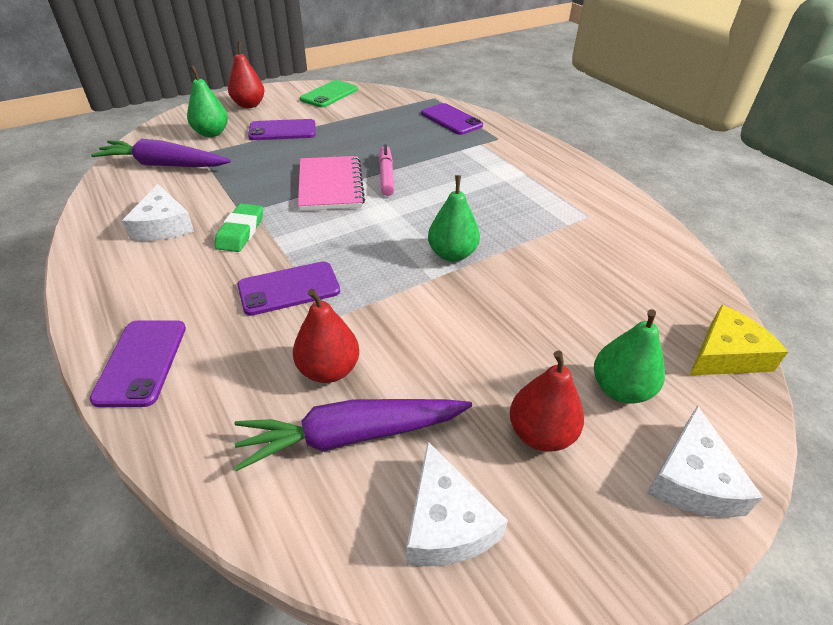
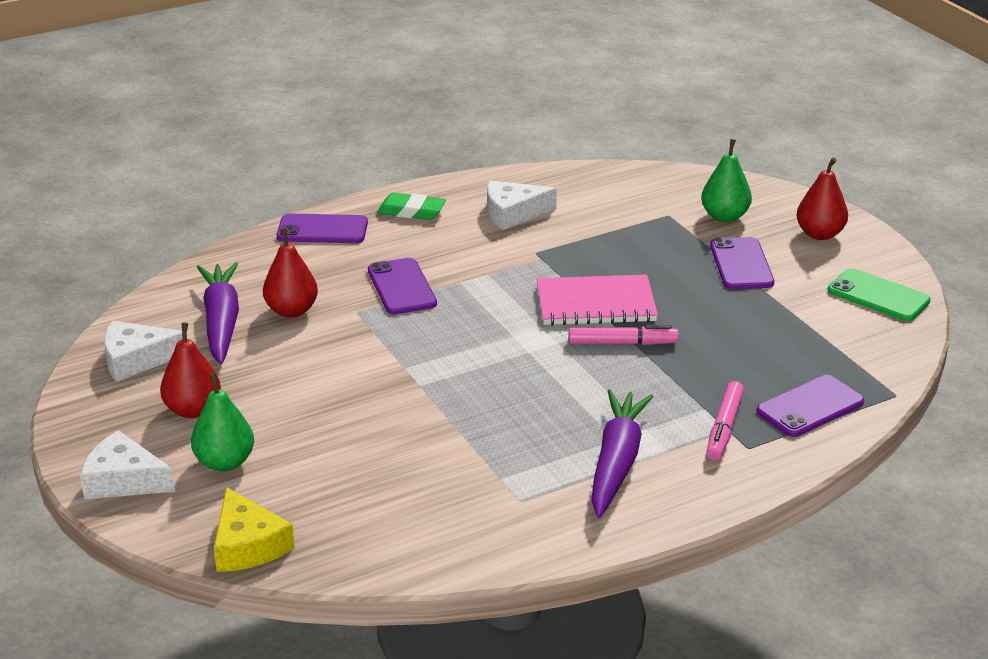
camera: 95 degrees right, 10 degrees down
purple carrot [91,139,231,167] -> purple carrot moved to [591,389,654,518]
green eraser [214,204,263,252] -> green eraser moved to [377,193,446,220]
green pear [428,175,480,262] -> none
none -> pink marker [706,381,744,460]

